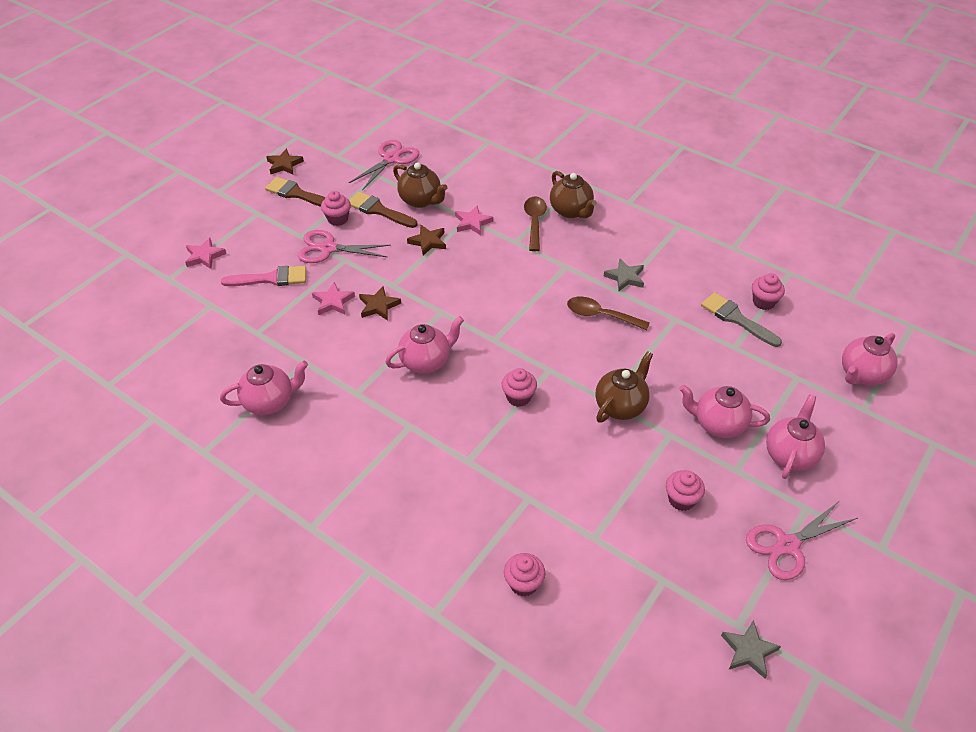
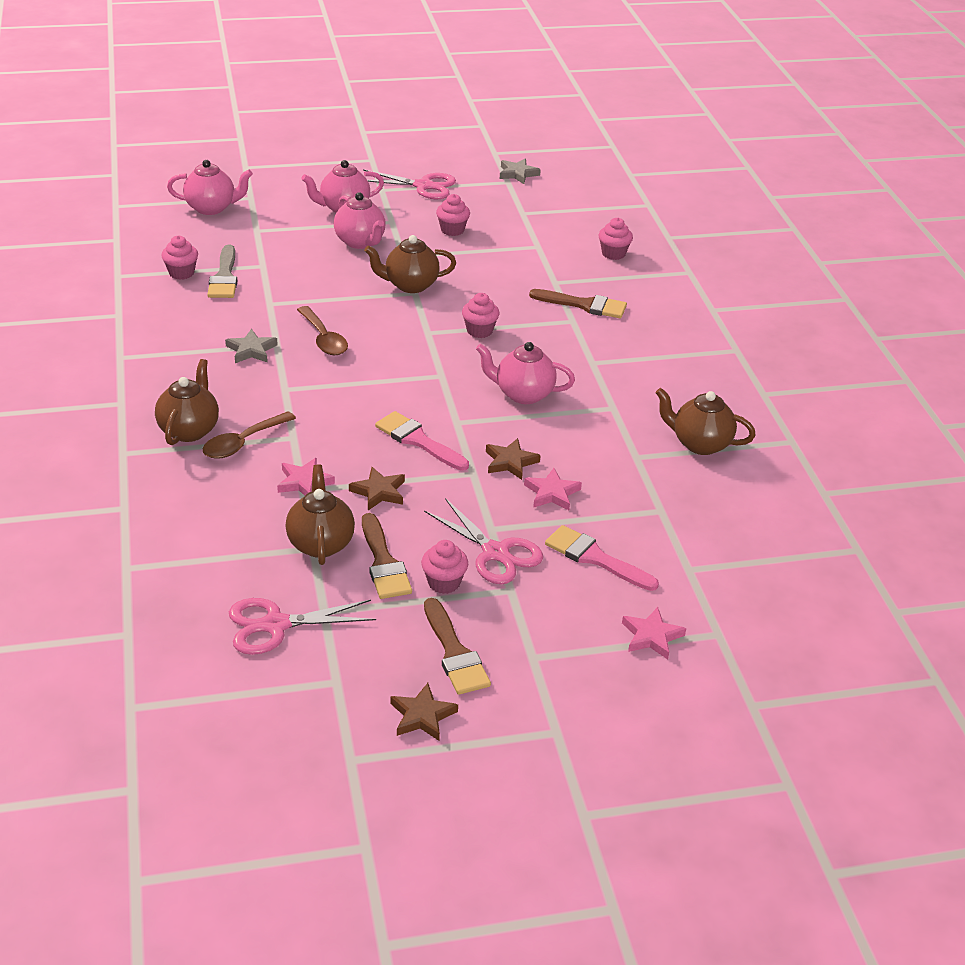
camera: 140 degrees left, 10 degrees down
pink teapot [220,361,308,415] -> brown teapot [655,388,756,455]
none -> pink brush [375,411,469,471]
none -> brown brush [529,289,627,318]

